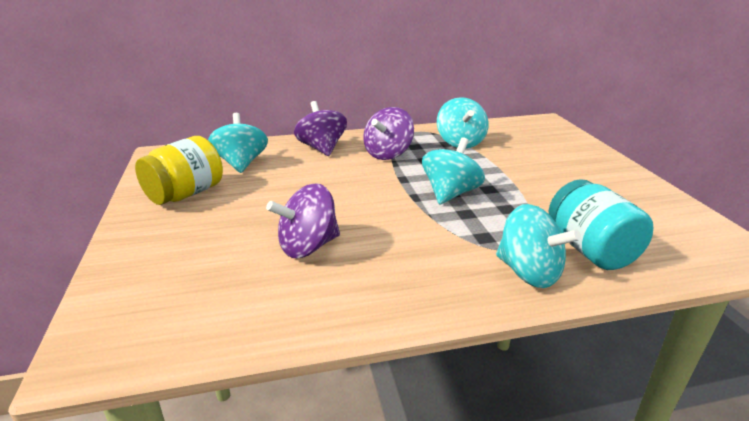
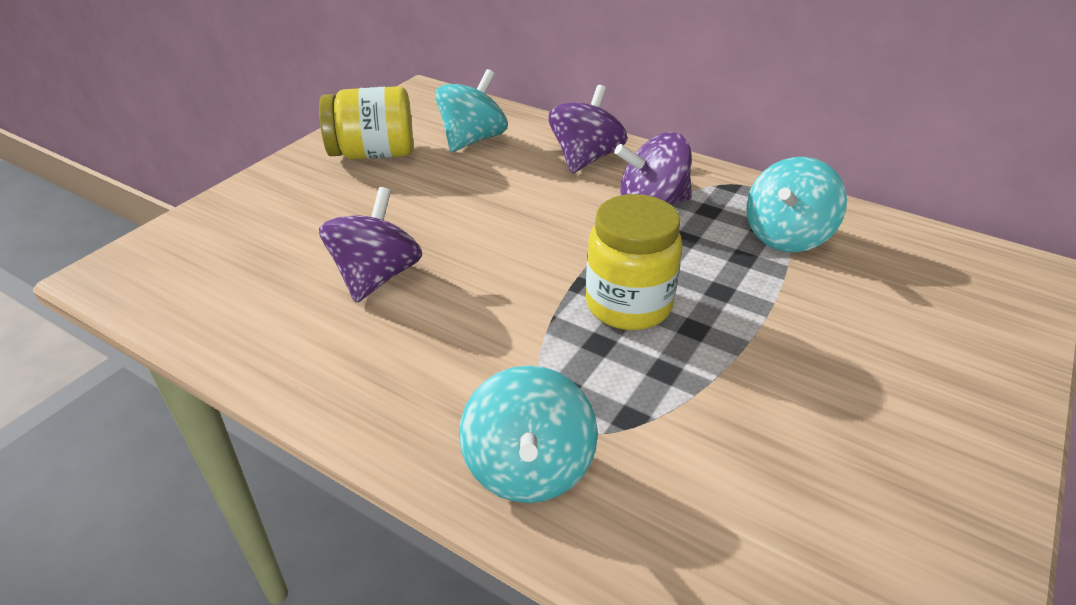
camera: 45 degrees right, 10 degrees up
purple spinning top [266,183,340,258] -> purple spinning top turned 90 degrees clockwise [319,187,422,303]
turquoise spinning top [422,137,485,205] -> yellow jar [586,194,683,330]
turquoise jar [549,179,653,270] -> none

